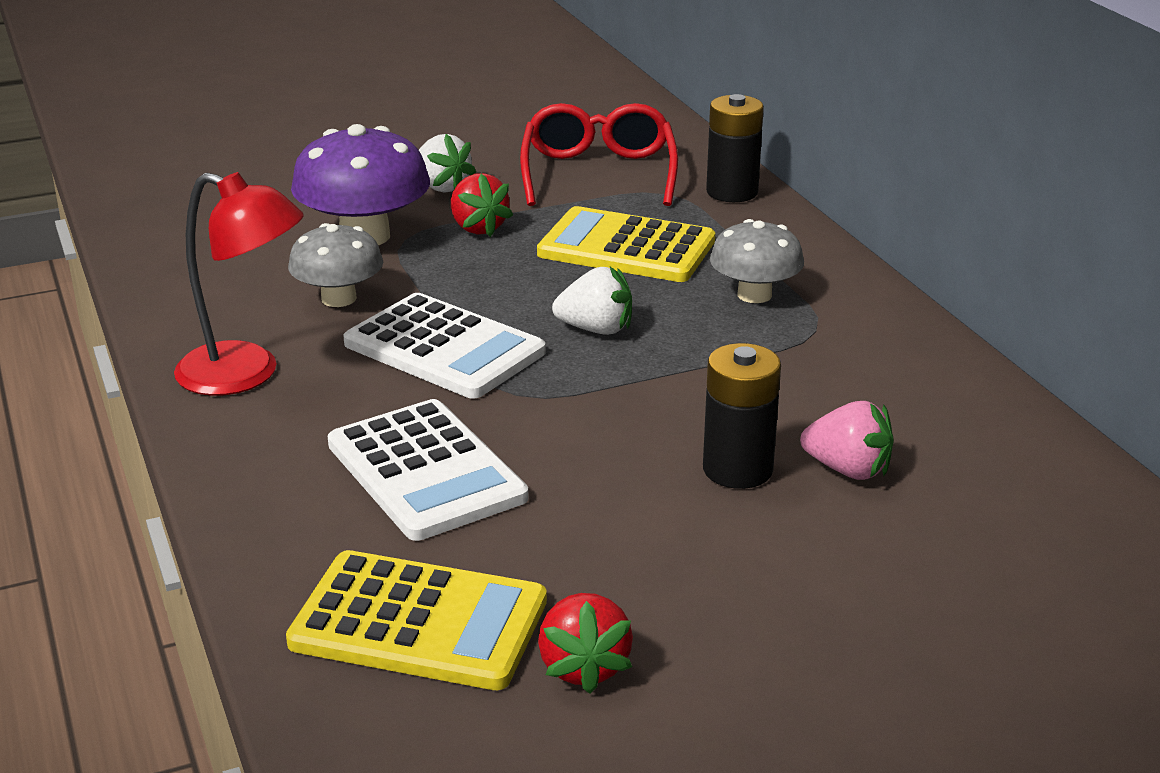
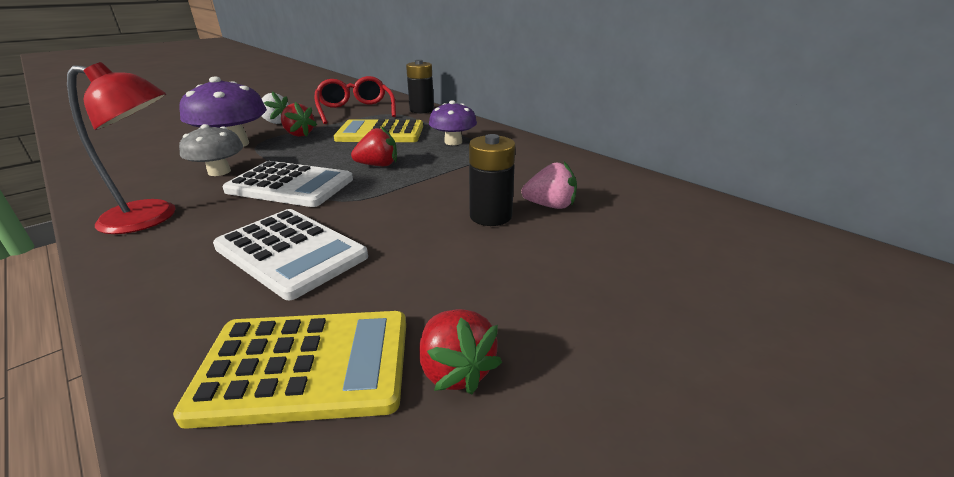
camera: 20 degrees left, 0 degrees up
white strawberry [552,267,632,335] -> red strawberry [351,126,397,166]
grey mushroom [710,219,804,303] -> purple mushroom [429,100,477,145]

